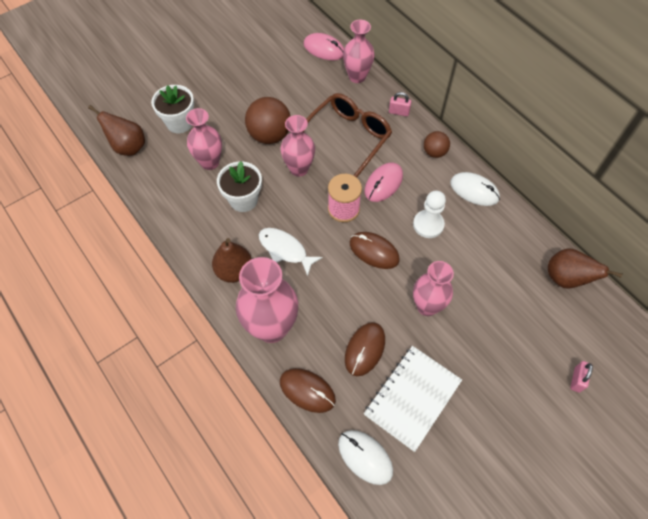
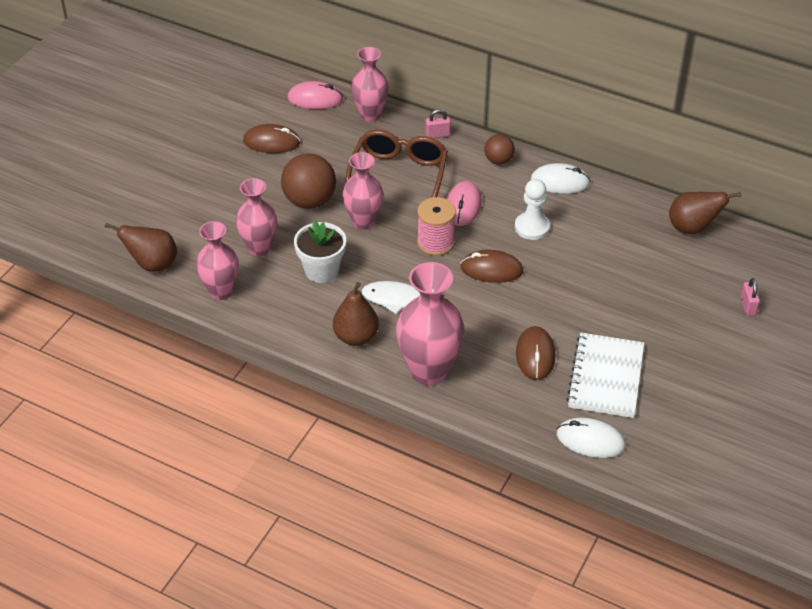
camera: 25 degrees left, 15 degrees down
white flower pot [151,85,194,133] -> none
brown mouse [280,368,336,413] -> brown mouse moved to [243,124,300,153]
pink vase [413,261,454,316] -> pink vase moved to [196,221,239,300]

